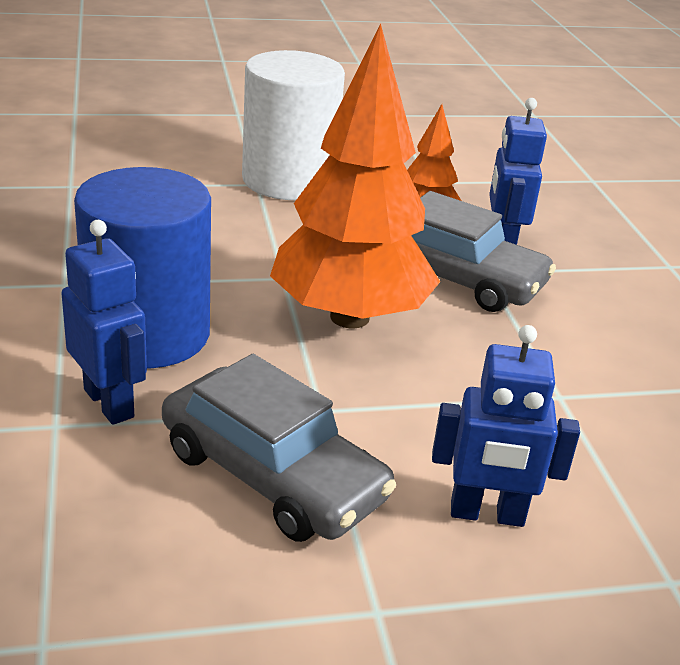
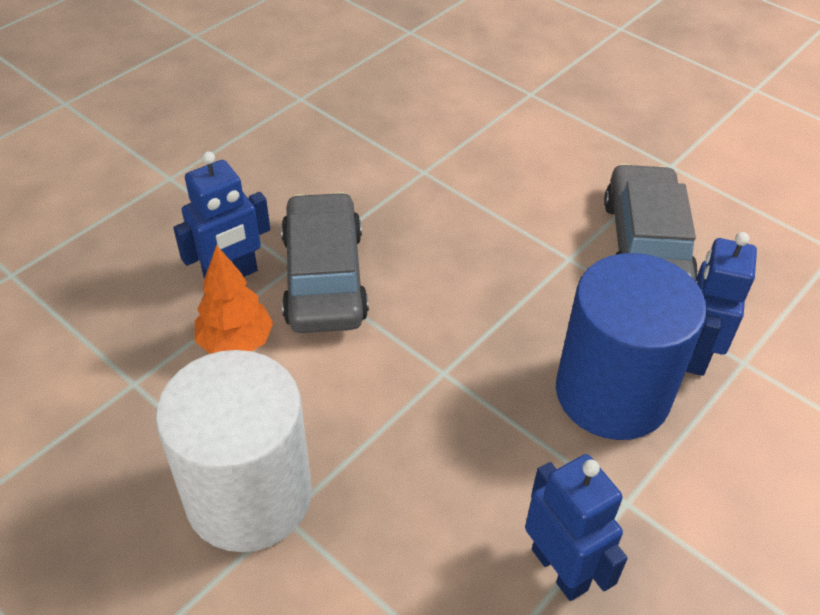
camera: 125 degrees left, 15 degrees up
orange tree [270,23,440,328] -> none
blue robot [432,325,580,527] -> blue robot moved to [525,454,628,601]

